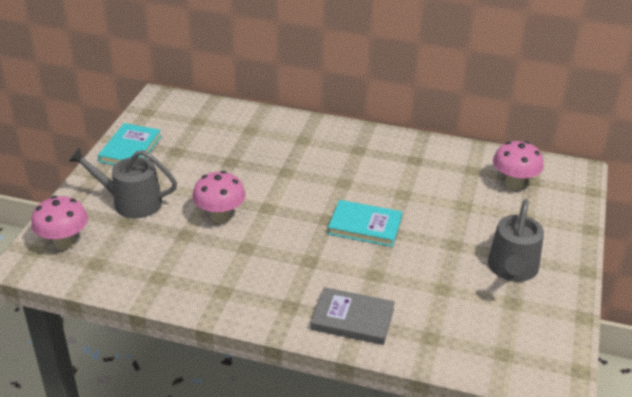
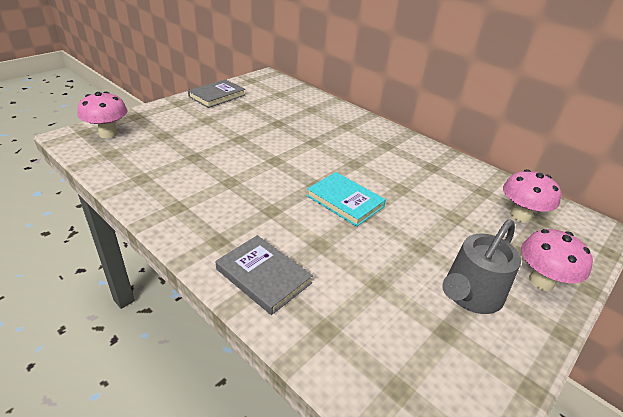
camera: 25 degrees right, 0 degrees up
grey watering can [69,148,177,218] -> none
turquoise book [98,123,161,165] -> grey book [188,79,245,108]
pink mushroom [192,171,246,223] -> pink mushroom moved to [521,229,593,291]

